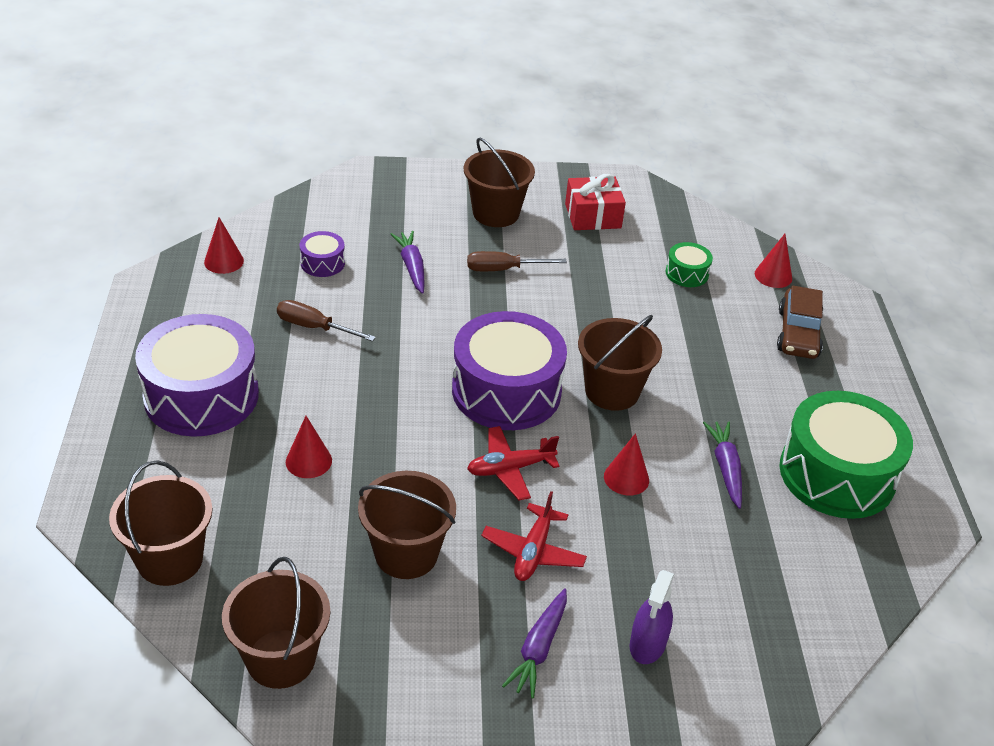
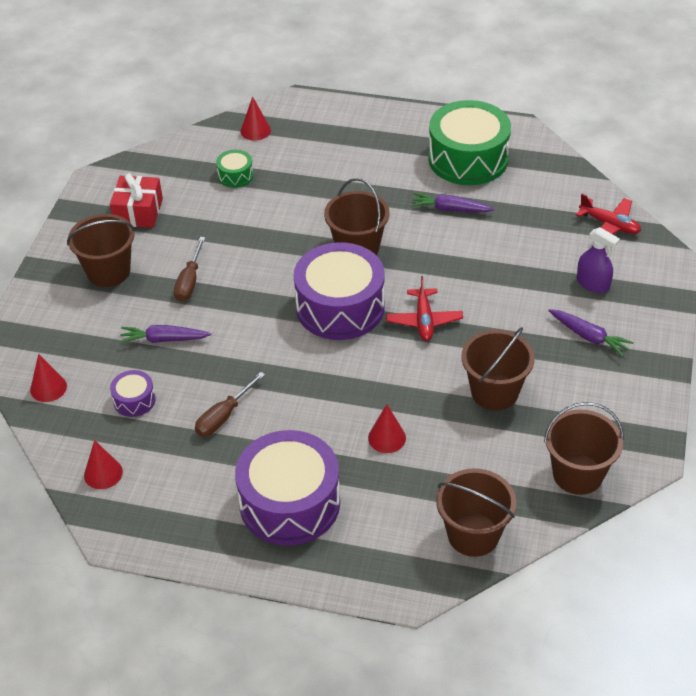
camera: 70 degrees left, 5 degrees up
red plane [481,491,587,581] -> red plane moved to [576,194,641,234]
red cone [604,433,649,496] -> red cone moved to [30,354,67,402]
brown car [777,286,823,359] -> none

